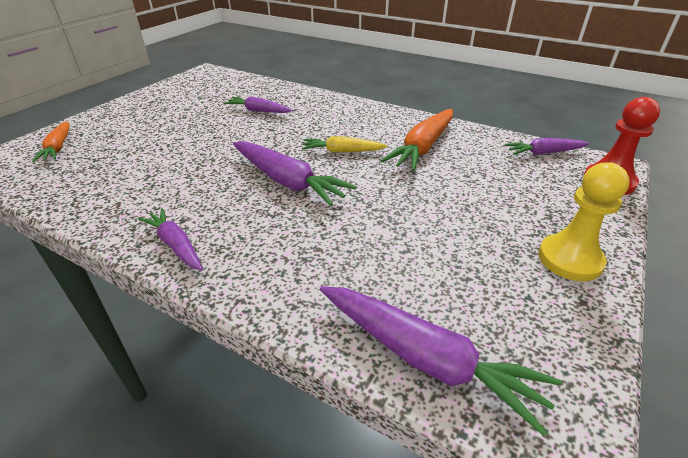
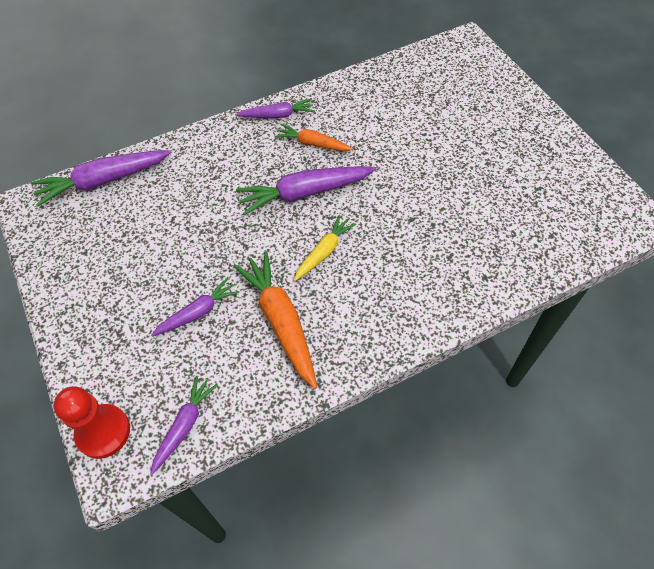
camera: 125 degrees right, 20 degrees up
orange carrot [32,121,70,162] -> orange carrot moved to [275,124,353,151]
purple carrot [224,96,293,113] -> purple carrot moved to [151,277,240,337]
yellow pawn [538,162,630,281] -> none

